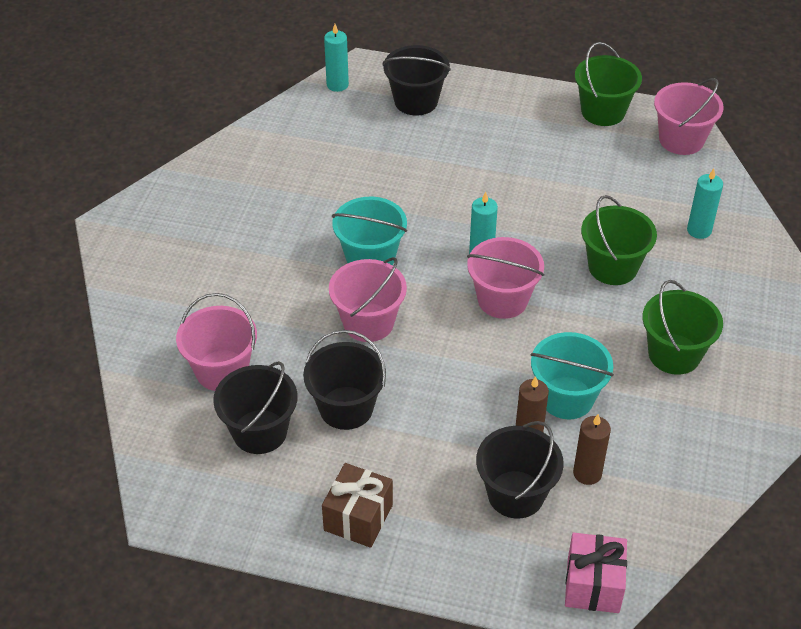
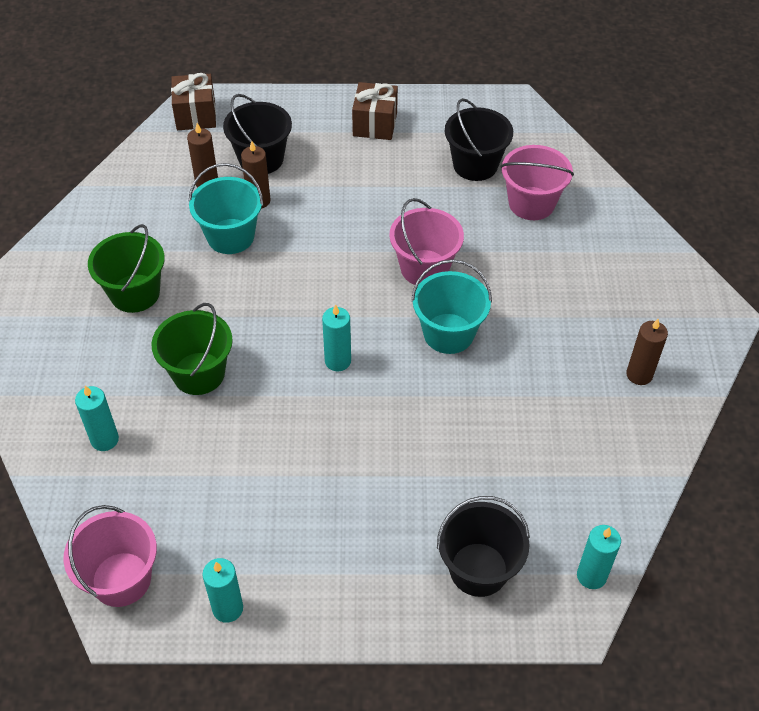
camera: 165 degrees right, 5 degrees up
black bucket [303,330,386,430] -> none
pink bucket [467,237,544,319] -> none
pink gift [565,533,627,613] -> brown gift [171,73,216,130]
green bucket [575,42,642,126] -> turquoise candle [202,558,243,623]
none -> brown candle [626,319,668,385]

